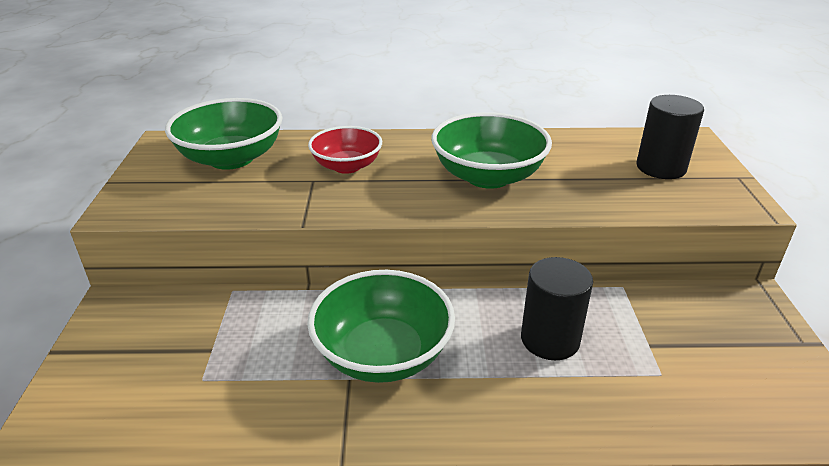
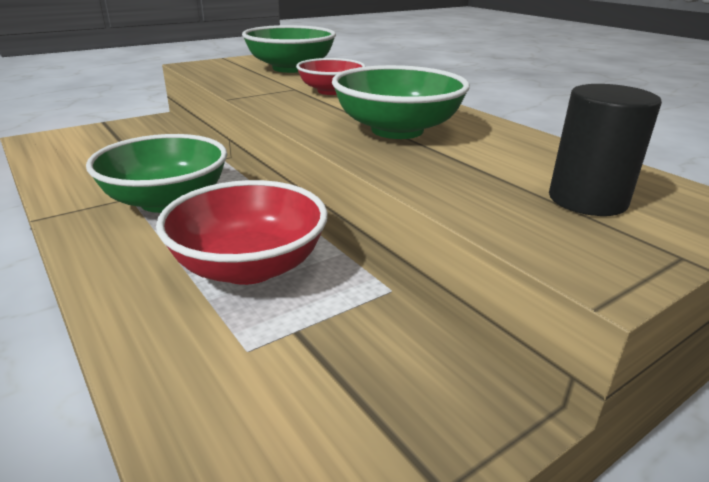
camera: 55 degrees right, 5 degrees down
black cylinder [521,257,593,360] -> red bowl [156,180,328,285]

